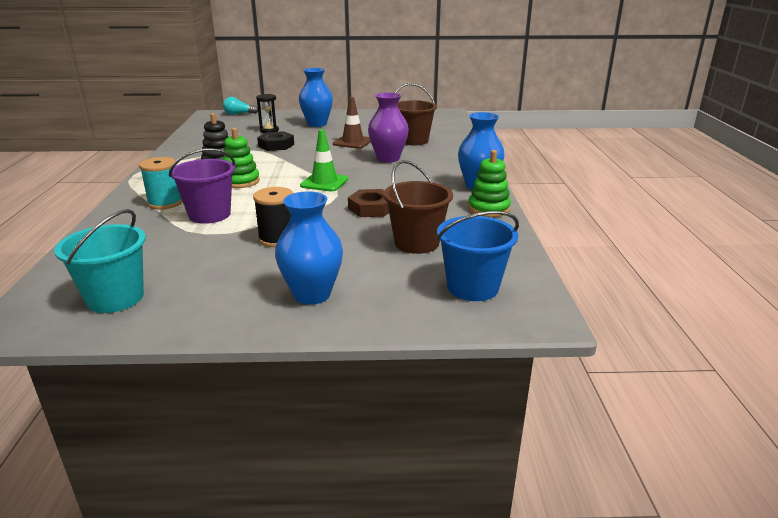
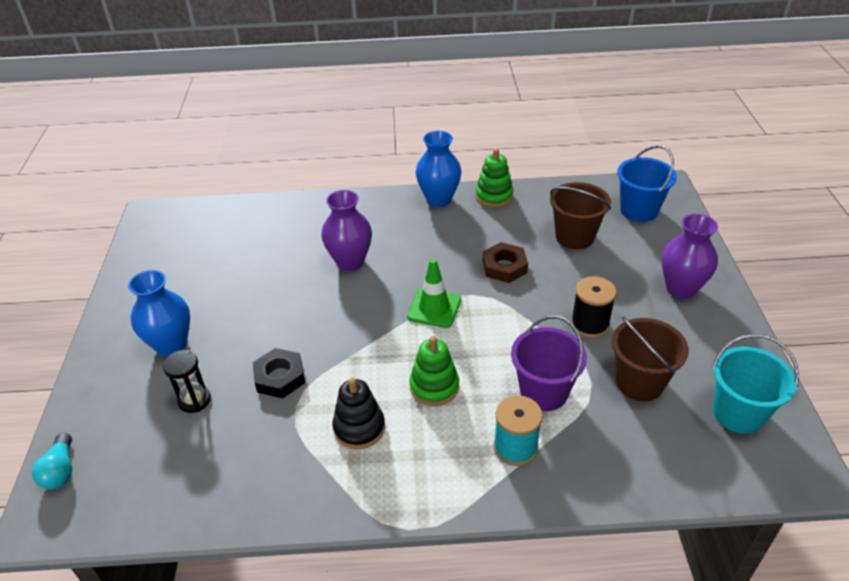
camera: 90 degrees left, 15 degrees up
blue vase [275,192,343,305] -> purple vase [662,214,718,299]
brown traffic cone [333,97,371,149] -> none
brown bucket [395,83,437,145] -> brown bucket moved to [612,316,689,401]

